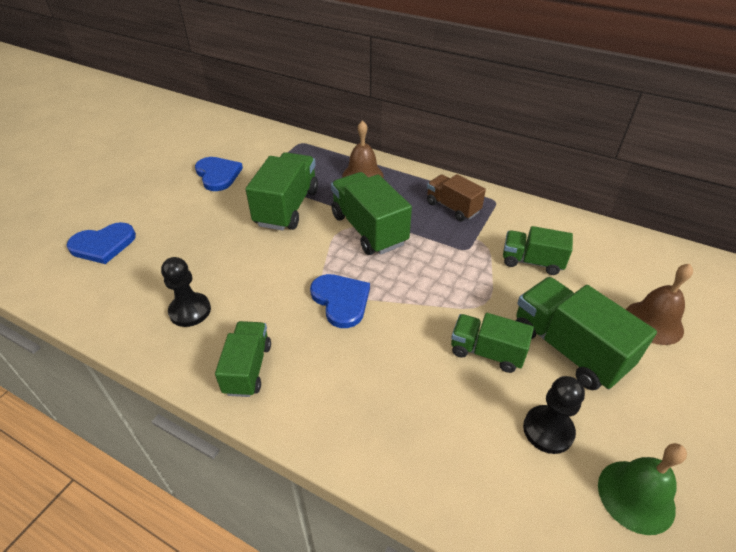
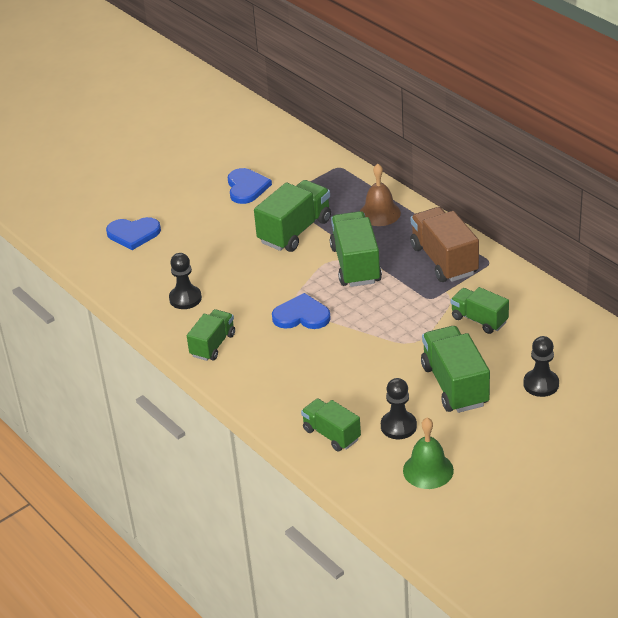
camera: 25 degrees right, 5 degrees down
blue heart [310,274,370,328] -> blue heart turned 75 degrees counterclockwise [272,293,331,329]
brown truck [427,174,486,221] -> brown truck [410,207,479,282], size x1.59
green truck [451,313,534,373] -> green truck moved to [301,399,361,452]
brown bell [626,264,693,345] -> black pawn [523,336,559,397]

